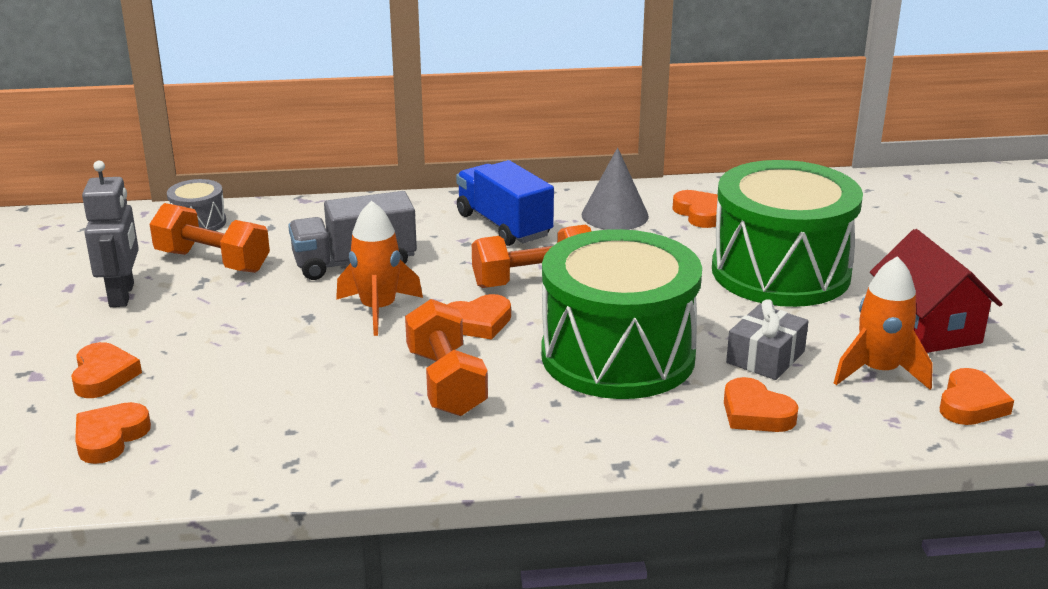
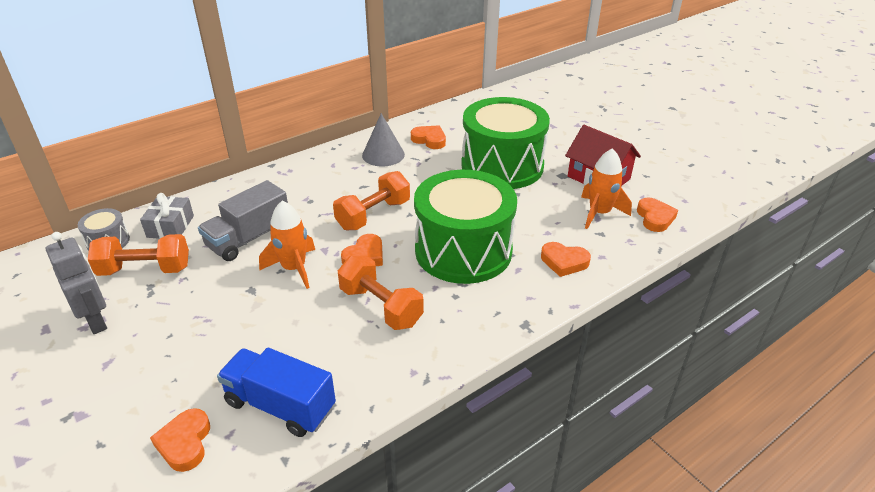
camera: 30 degrees left, 10 degrees up
orange heart [71,342,142,398] -> none
blue truck [456,160,554,246] -> blue truck moved to [217,348,336,437]
grey gift [726,299,809,380] -> grey gift moved to [140,193,194,239]

